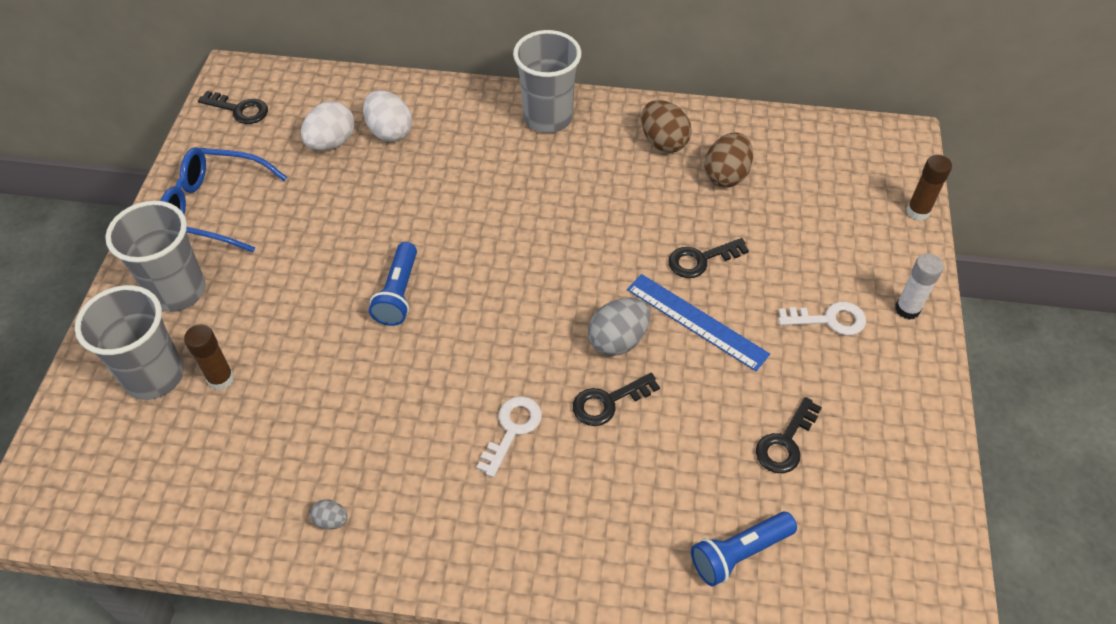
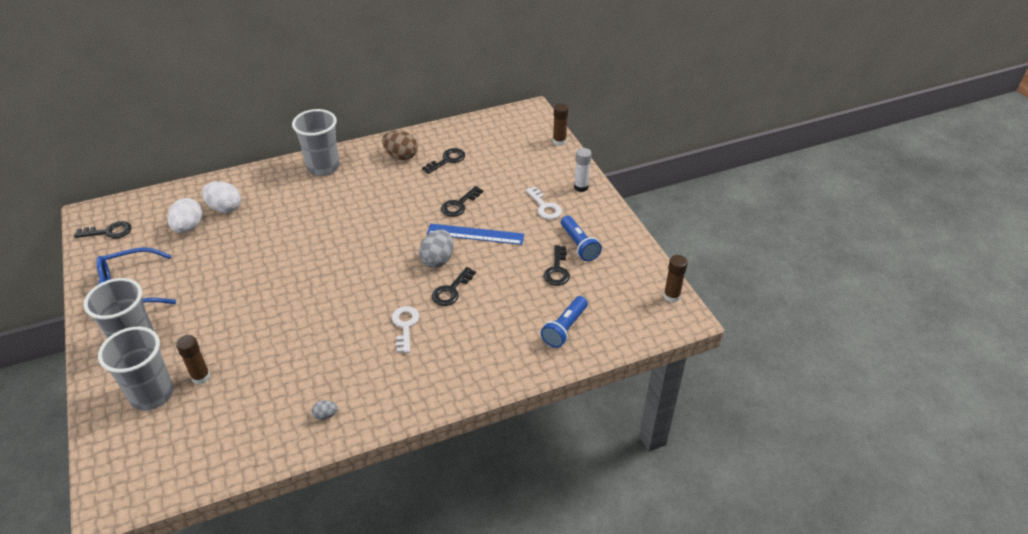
camera: 30 degrees left, 10 degrees down
blue flashlight [369,242,417,326] -> blue flashlight moved to [561,216,602,261]
brown egg [704,133,753,187] -> black key [422,148,465,174]
white key [778,301,866,335] -> white key turned 90 degrees clockwise [525,186,562,219]
none -> brown glue stick [663,255,688,303]

